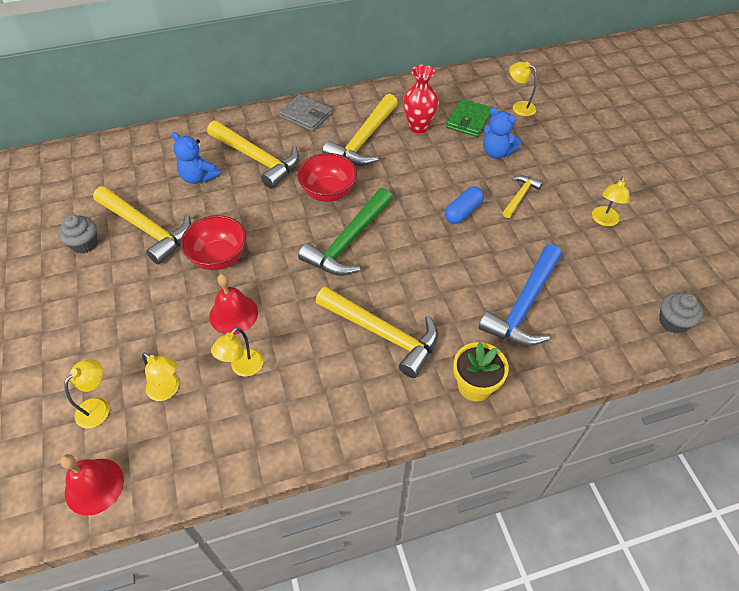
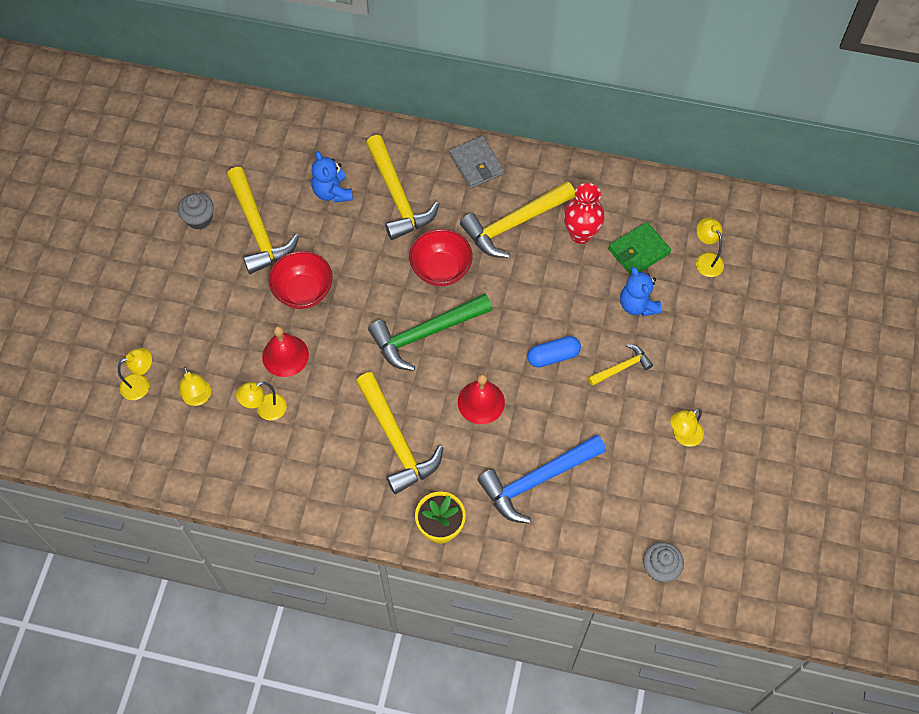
camera: 30 degrees right, 10 degrees up
red bell [60,454,124,516] -> red bell moved to [458,374,505,424]

